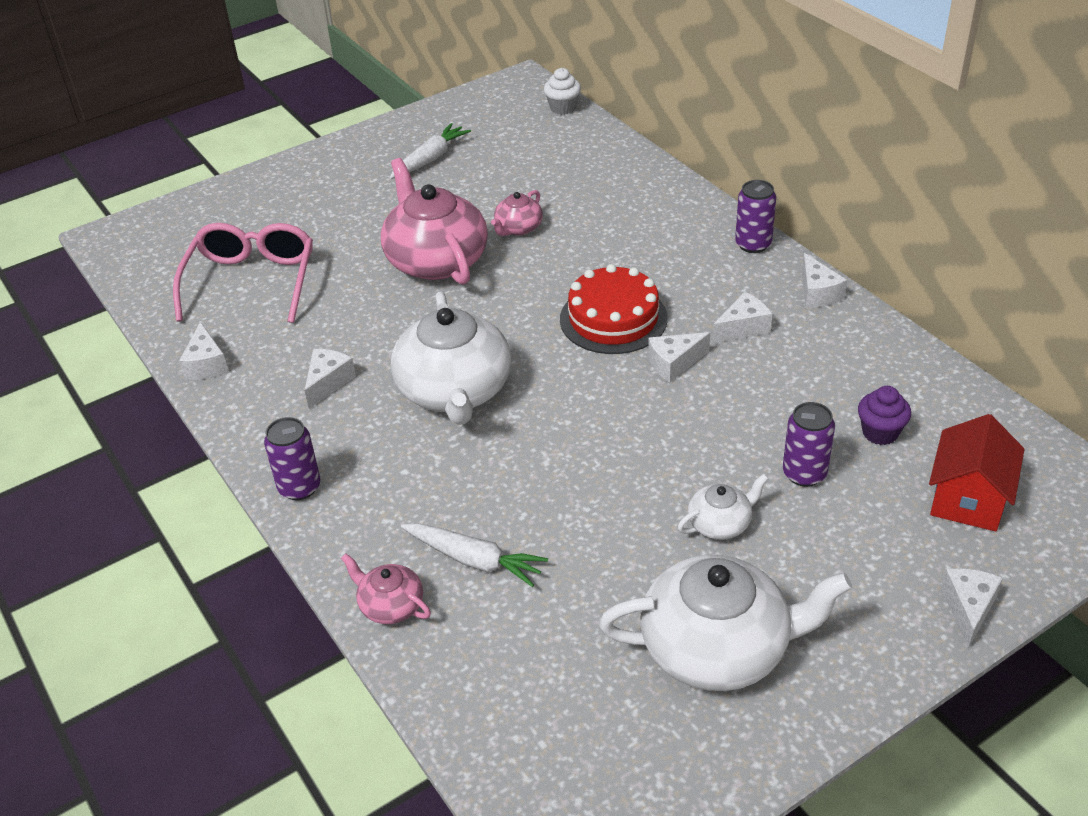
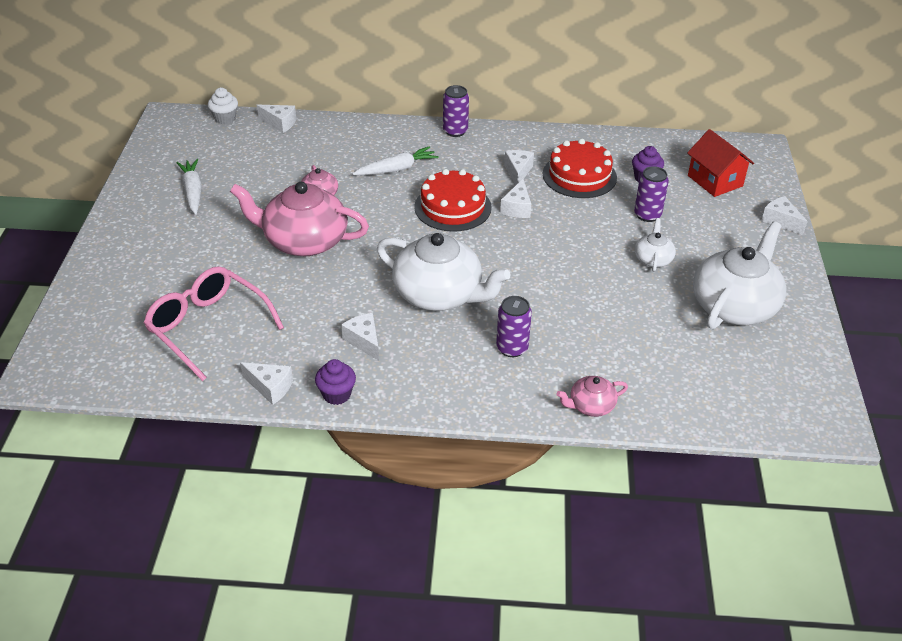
camera: 55 degrees left, 0 degrees up
purple can [264,417,320,500] -> purple can moved to [496,296,532,357]
white carrot [401,523,548,587] -> white carrot moved to [352,146,439,175]
white cheese [802,253,847,308] -> white cheese moved to [257,105,296,133]
none -> purple cupcake [315,359,356,405]
none -> red cake [543,139,617,198]

